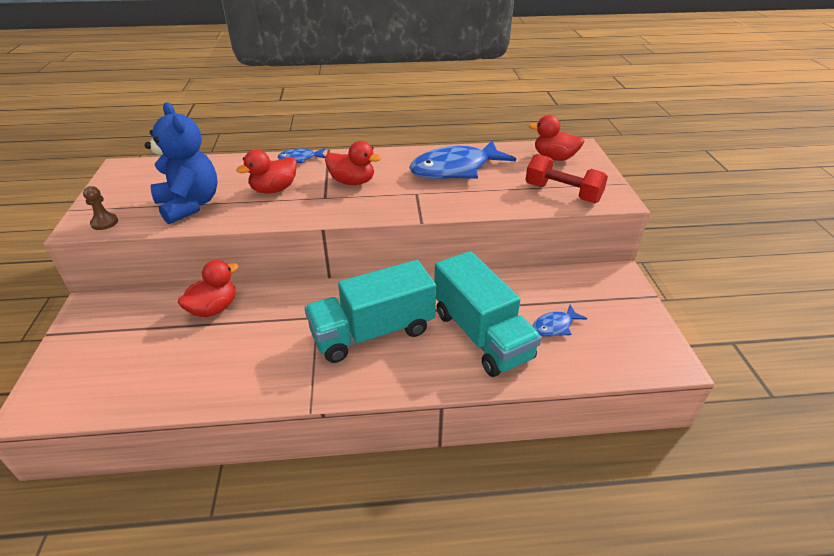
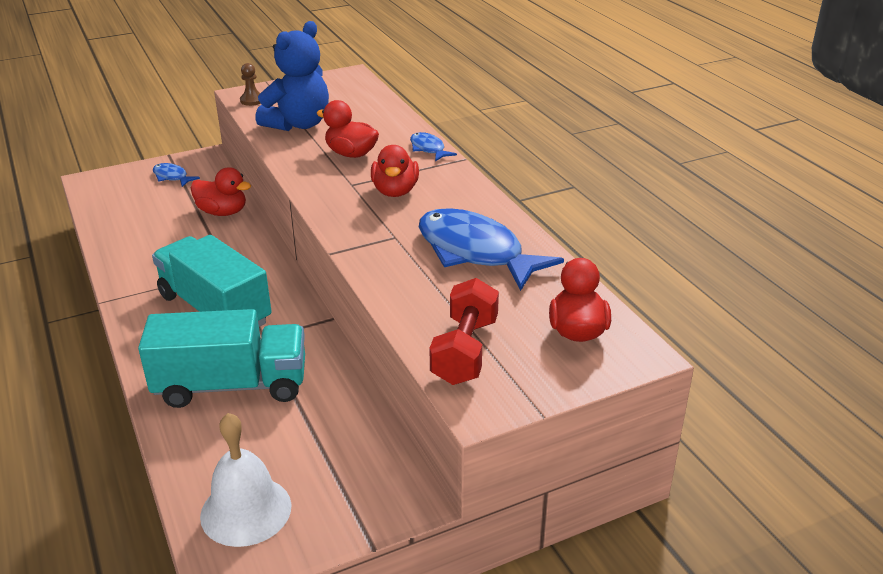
camera: 70 degrees right, 5 degrees down
turquoise truck [434,251,542,377] -> turquoise truck turned 135 degrees counterclockwise [138,309,305,408]
blue fish [533,305,587,337] -> blue fish moved to [153,163,200,187]
none -> white bell [200,413,292,547]

